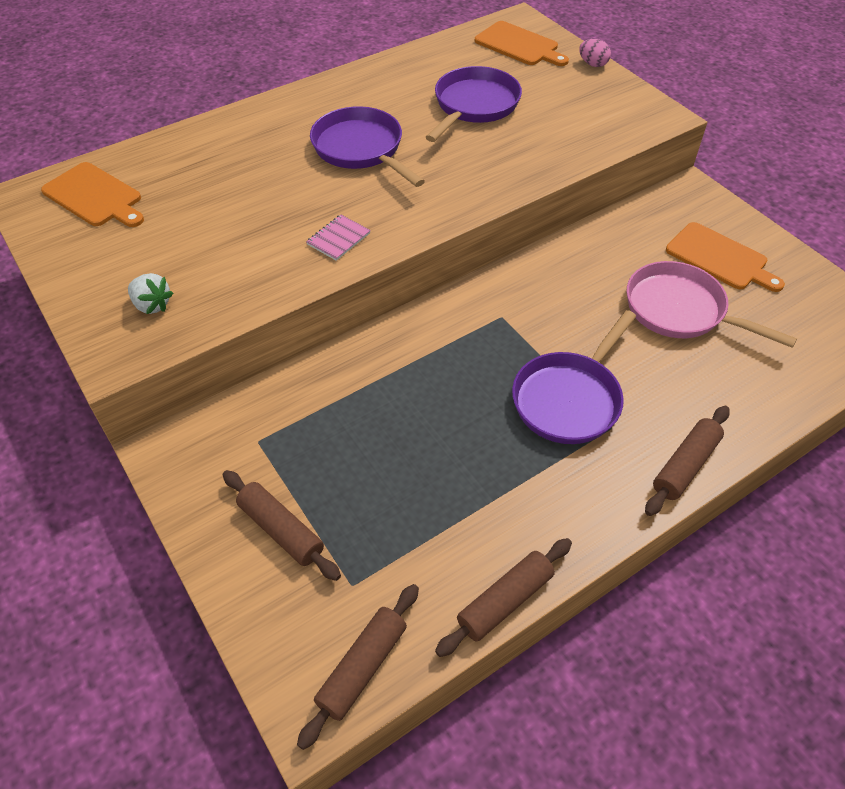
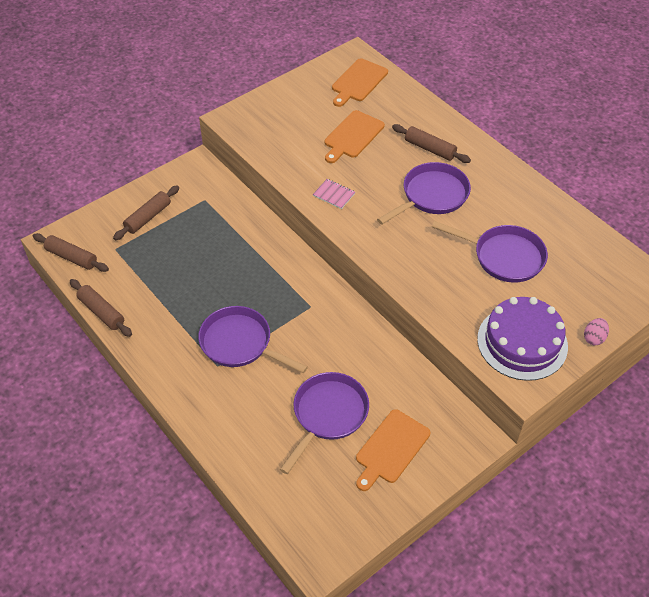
camera: 85 degrees right, 0 degrees up
white strawberry [128,273,173,314] -> none
orange cutting board [475,21,569,66] -> orange cutting board moved to [325,110,385,163]
pink pan [627,261,797,348] -> purple pan [280,372,369,474]
brown rolling pin [645,406,730,516] -> brown rolling pin moved to [392,124,471,163]
none -> purple cake [477,297,568,381]

